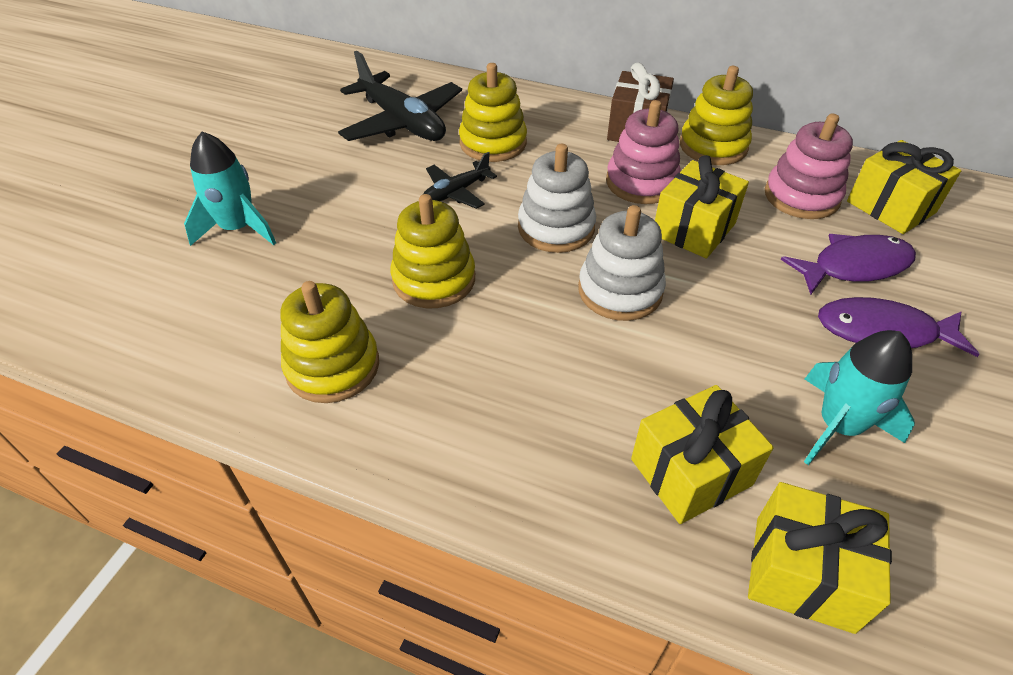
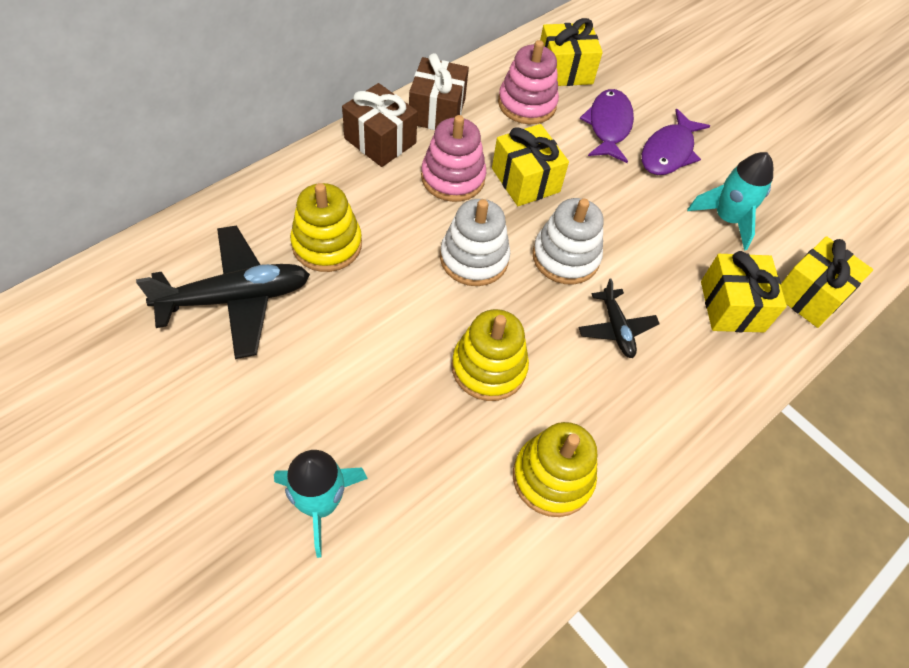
camera: 70 degrees left, 10 degrees up
black plane [423,152,497,209] -> black plane moved to [578,278,660,358]
yellow stacking toy [680,66,753,165] -> brown gift [409,53,469,130]

